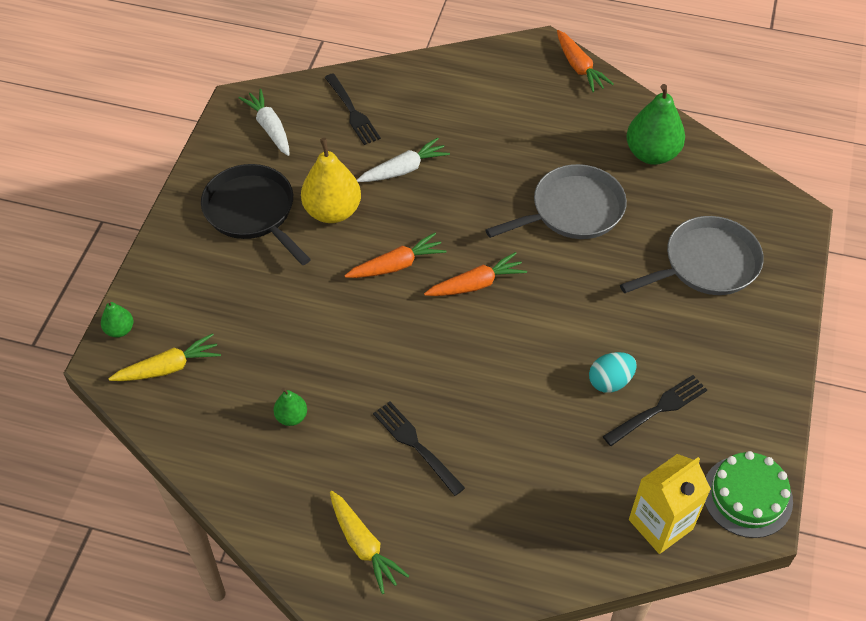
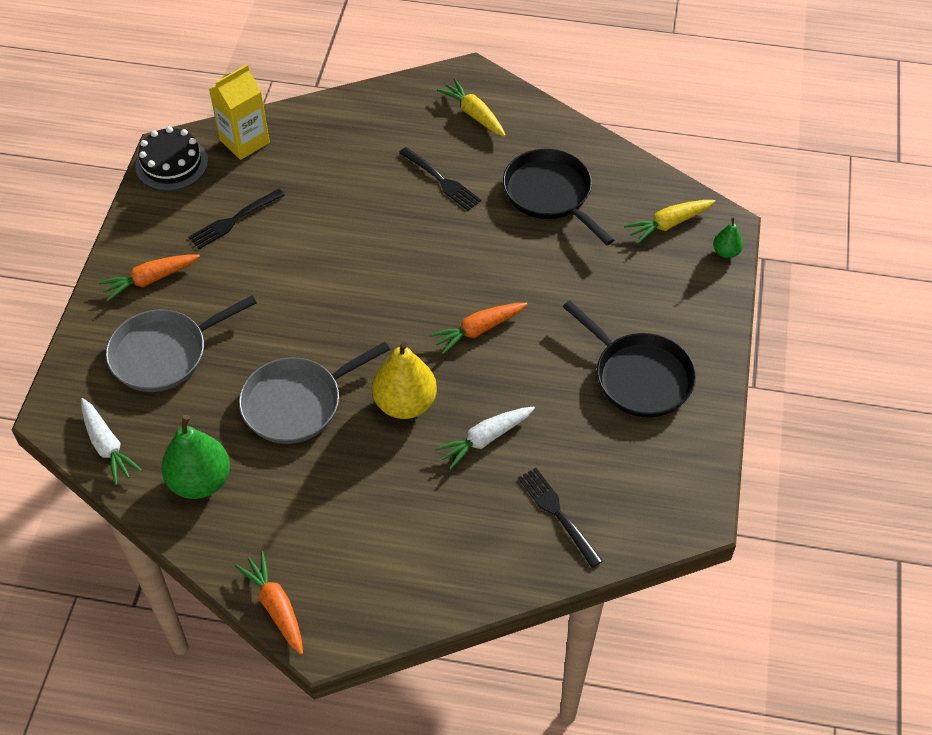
camera: 175 degrees right, 0 degrees up
white carrot [239,89,290,156] -> white carrot moved to [81,398,142,485]
green pear [273,388,307,426] -> black pan [503,149,614,245]
yellow pear [301,138,361,223] -> yellow pear moved to [372,342,437,419]
orange carrot [424,252,527,296] -> orange carrot moved to [98,254,200,301]
turquoise egg [589,352,636,393] -> none
green cake [705,451,793,538] -> black cake [135,126,208,191]

